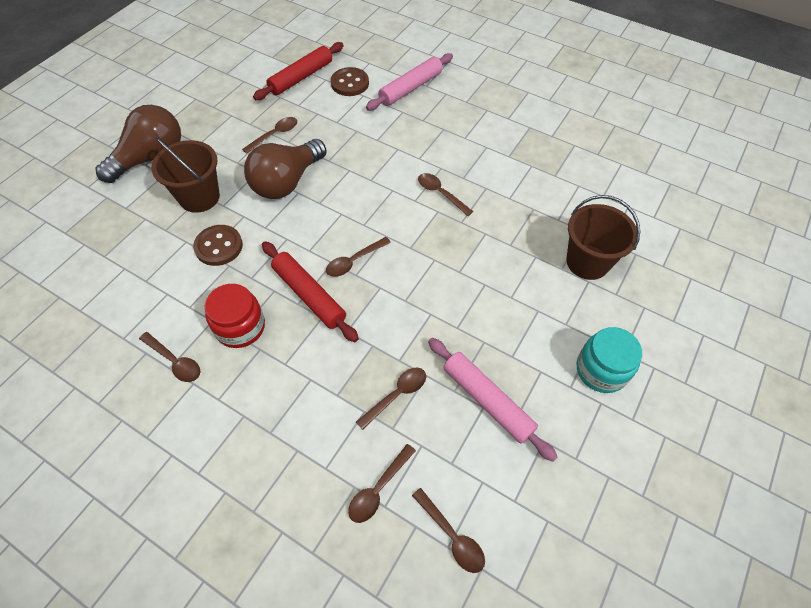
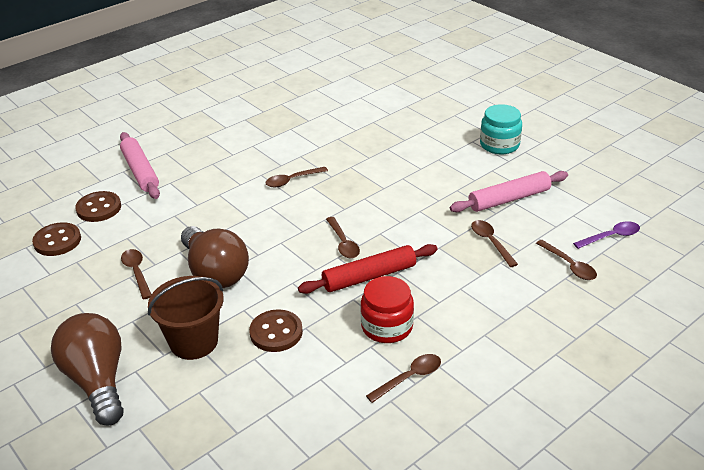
camera: 70 degrees left, 20 degrees down
red rolling pin [253,42,344,100] -> brown button [32,222,81,256]
brown spoon [412,488,485,573] -> purple spoon [573,221,640,249]
brown bucket [566,195,640,280] -> none

